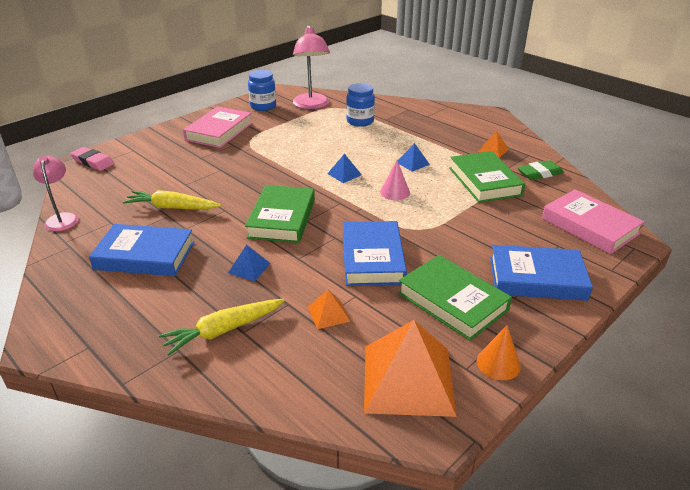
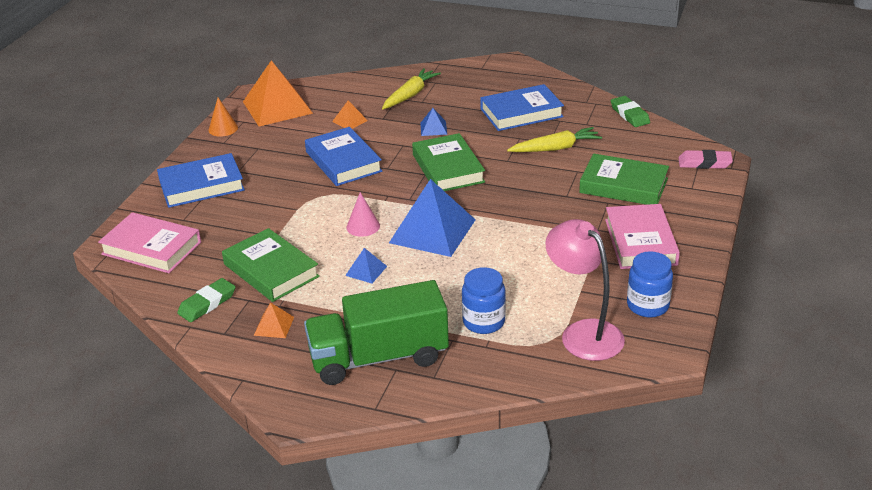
camera: 155 degrees right, 0 degrees up
pink lamp [33,156,79,231] -> green eraser [611,96,650,127]
blue pyramid [327,154,362,183] -> blue pyramid [389,179,476,257], size x2.25
green book [398,255,512,341] -> green book moved to [579,154,669,205]
none -> green truck [304,280,449,385]

